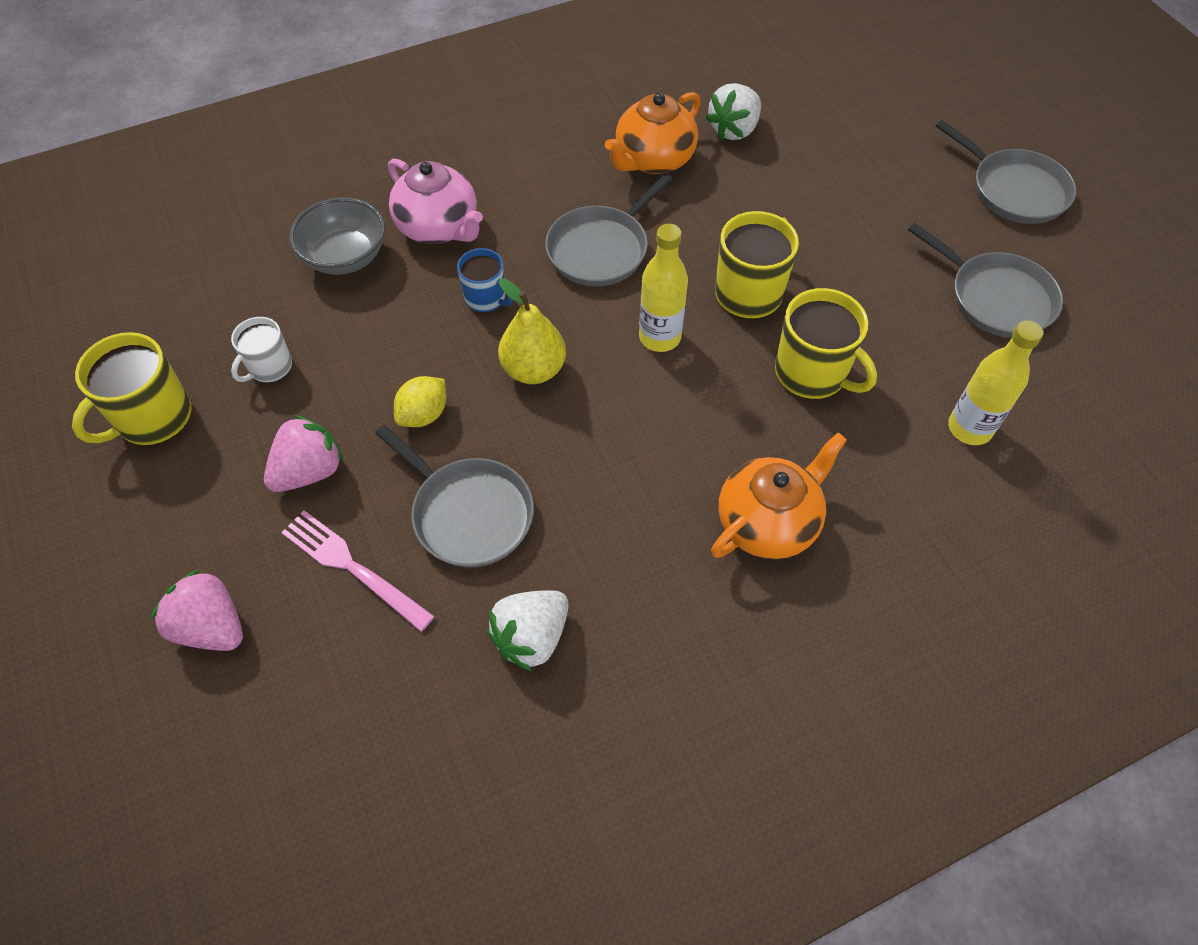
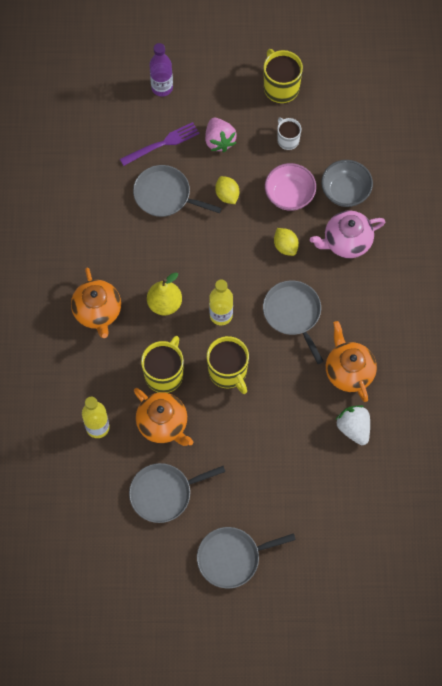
camera: 115 degrees right, 10 degrees up
pink strawberry [151,569,243,651] -> purple bottle [149,43,173,97]
pink fork [281,510,435,632] -> purple fork [120,122,200,166]
grey pan [375,425,534,568] -> grey pan turned 45 degrees clockwise [133,165,222,217]
blue mug [457,248,513,312] -> yellow lemon [274,228,299,256]
white strawberry [486,590,569,671] -> none
yellow pear [498,278,566,384] -> yellow pear moved to [147,273,182,316]
yellow mug [775,288,877,399] -> yellow mug turned 135 degrees clockwise [141,336,184,393]
none -> orange teapot [134,388,193,446]
none -> pink bowl [265,163,316,211]

